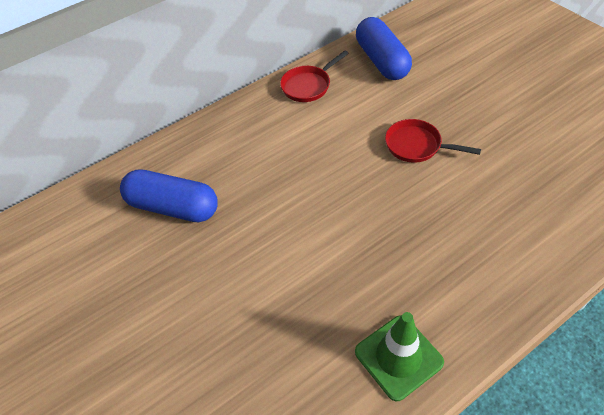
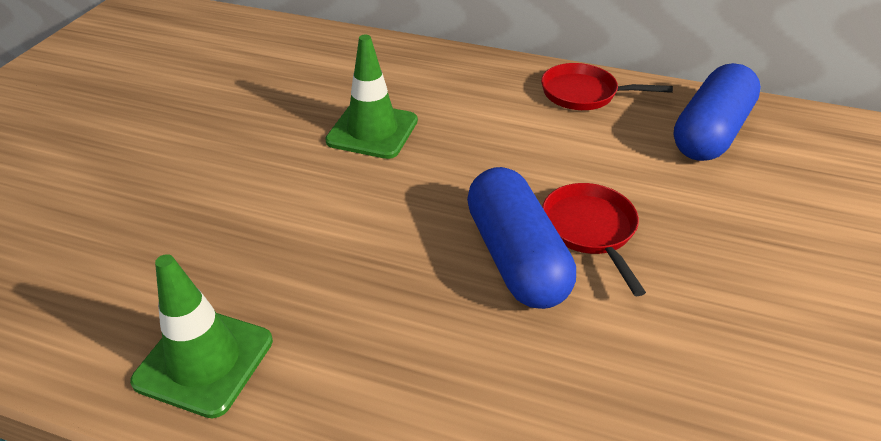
camera: 50 degrees right, 10 degrees down
blue capsule [120,169,218,222] -> blue capsule moved to [467,167,576,309]
none -> green traffic cone [325,35,418,159]

